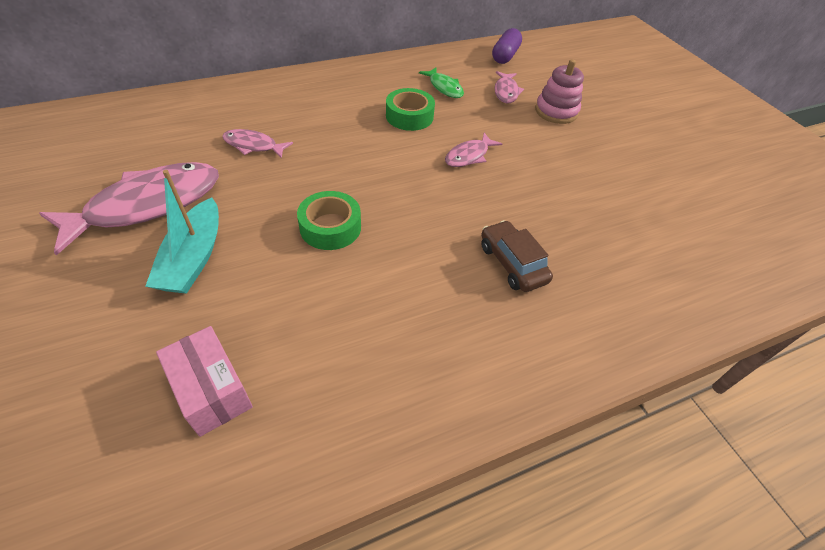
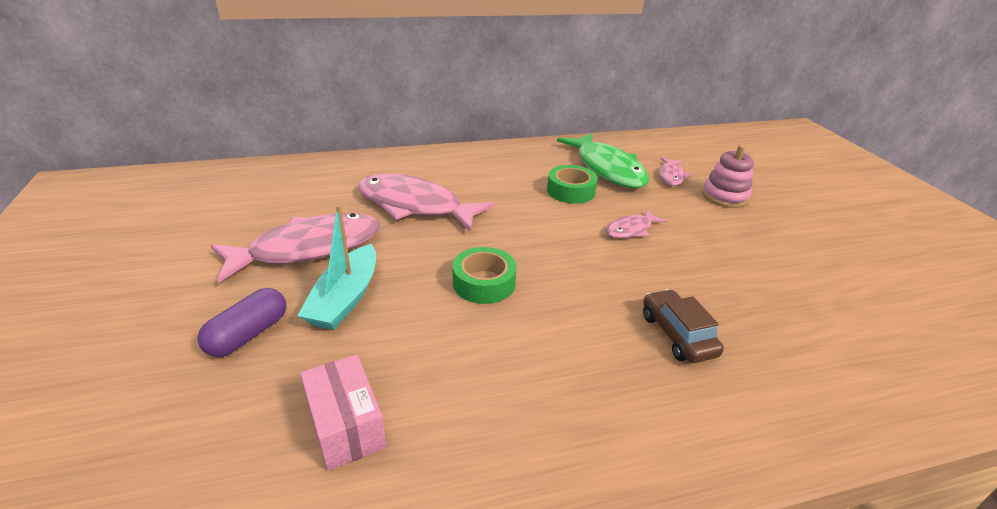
camera: 10 degrees right, 15 degrees down
pink fish [222,129,293,159] -> pink fish [358,174,494,231], size x2.03
green fish [419,67,464,98] -> green fish [557,133,649,188], size x2.03
purple capsule [492,28,522,64] -> purple capsule moved to [197,288,286,357]

